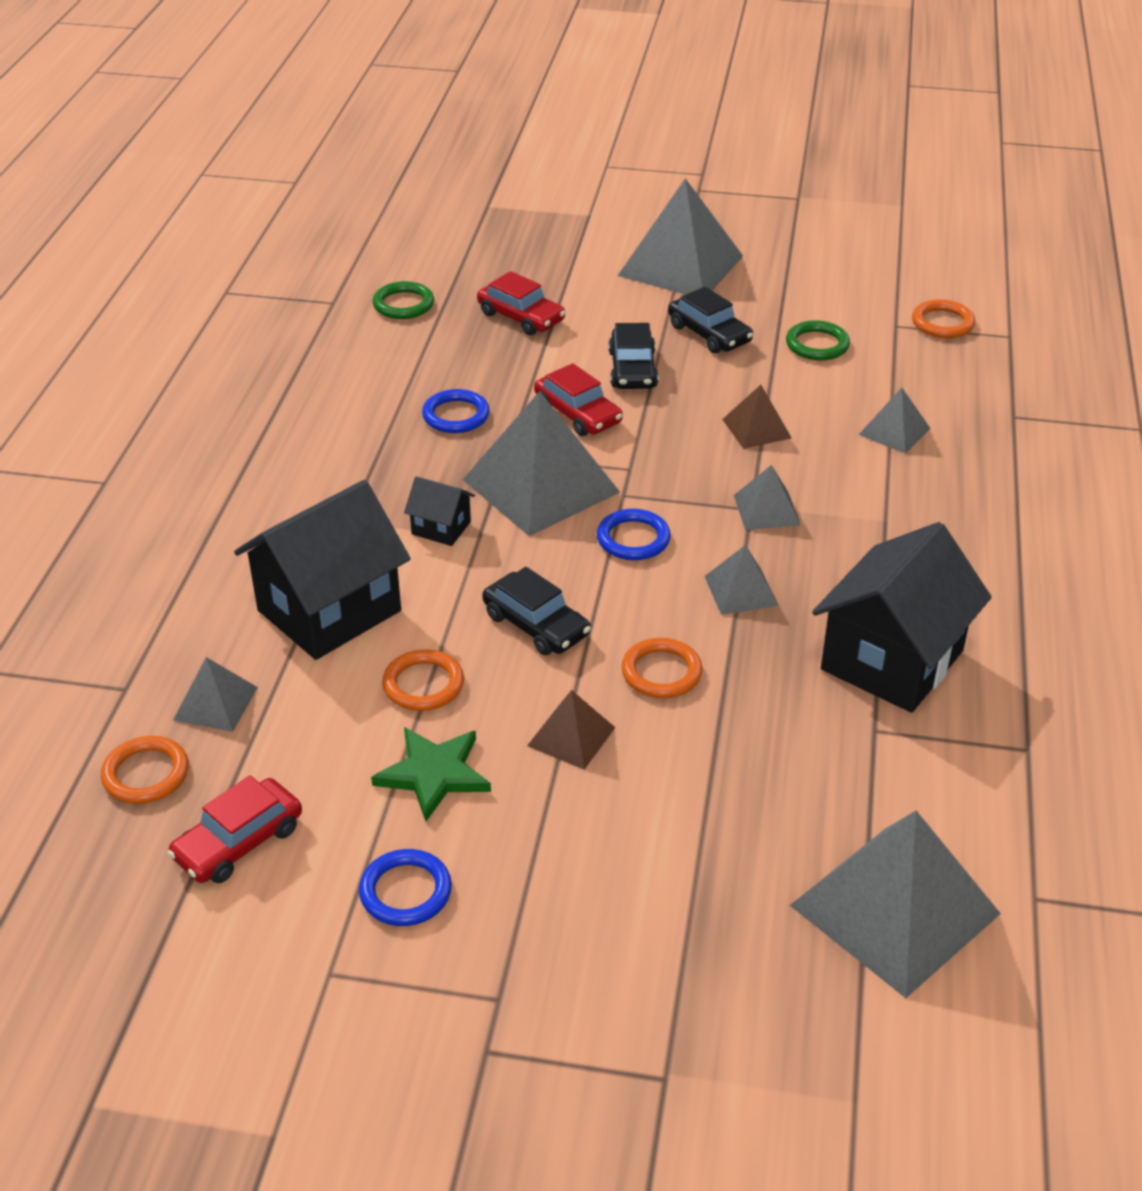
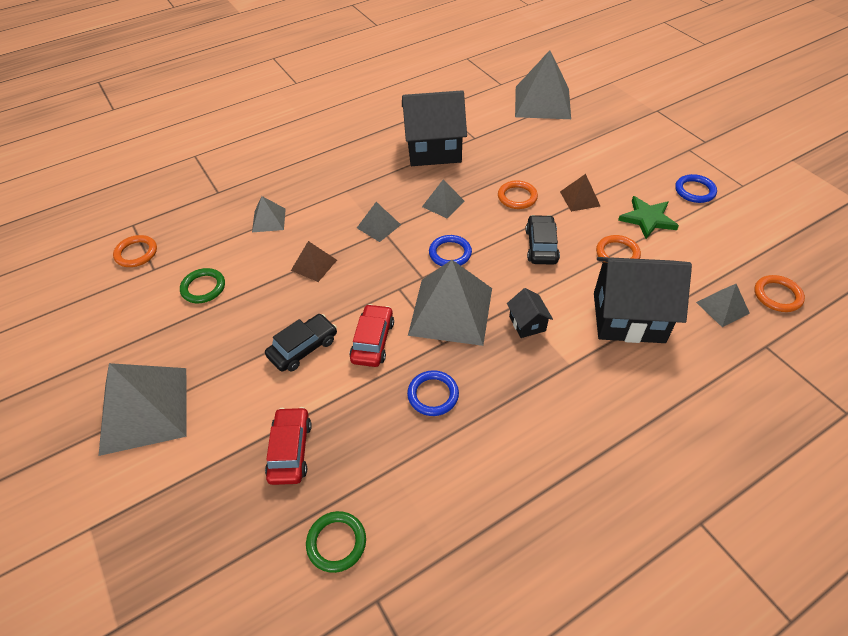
camera: 130 degrees left, 10 degrees up
red car [168,775,302,883] -> none
black car [668,287,753,354] -> none

